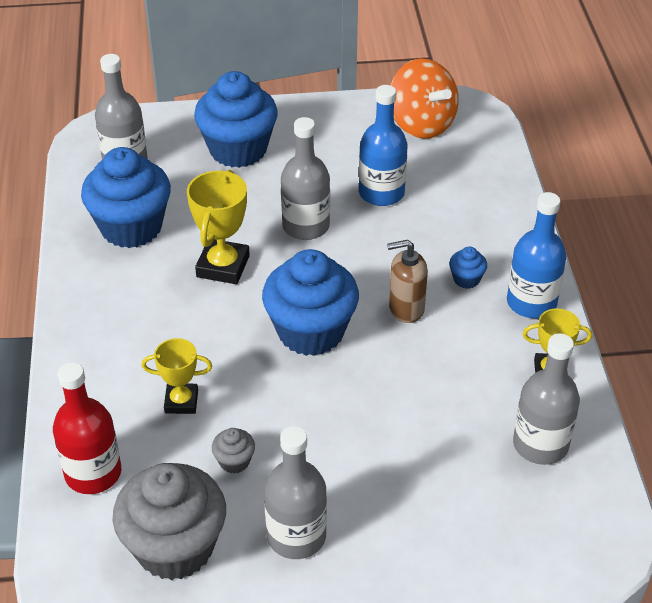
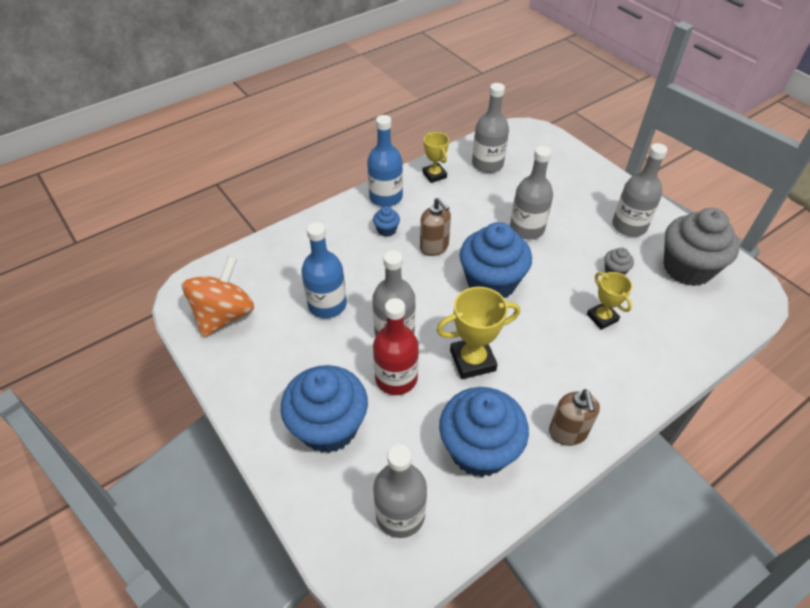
camera: 120 degrees left, 5 degrees up
red bottle [53,362,121,494] -> red bottle moved to [373,298,419,395]
none -> grey bottle [510,146,553,240]
none -> brown soap dispenser [549,389,600,446]

